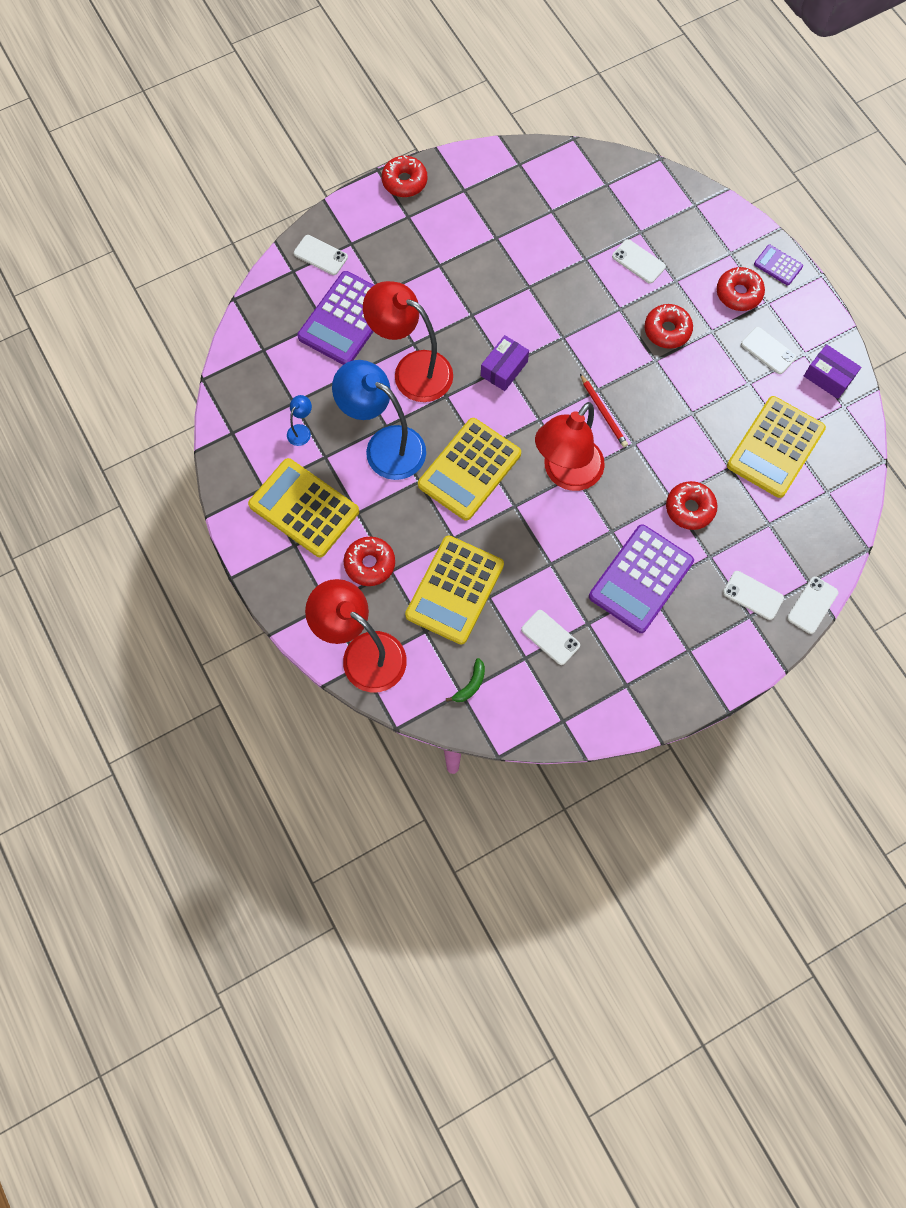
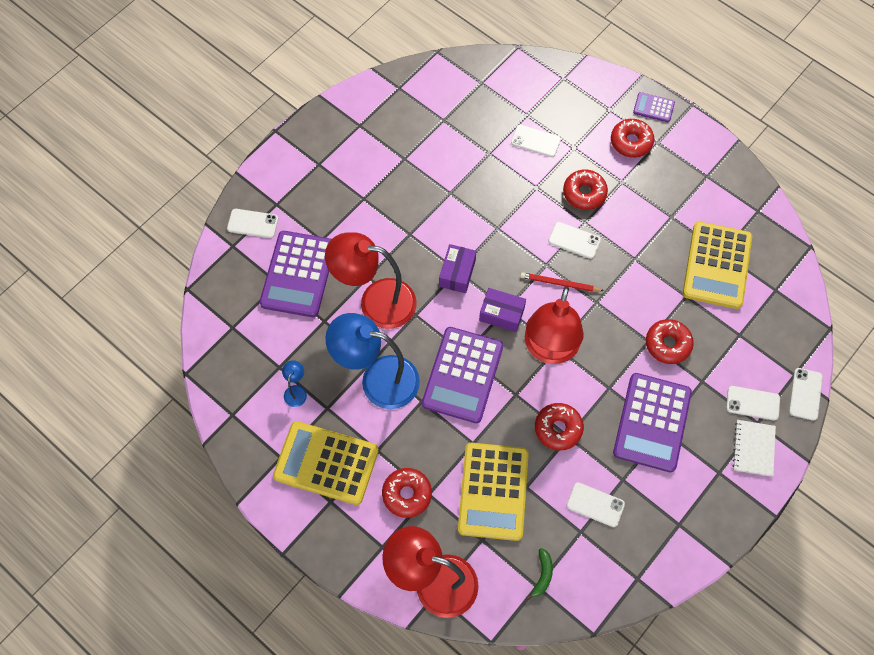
camera: 20 degrees left, 5 degrees down
red donut [382,155,427,197] -> red donut moved to [535,403,584,451]
yellow calculator [418,418,521,520] -> purple calculator [422,327,503,423]
red pencil [580,374,628,447] -> red pencil turned 150 degrees clockwise [520,272,604,292]
white phone [741,327,796,374] -> white phone moved to [548,222,601,259]
purple box [804,344,861,399] -> purple box moved to [479,288,526,332]
none -> white notebook [732,420,776,477]

